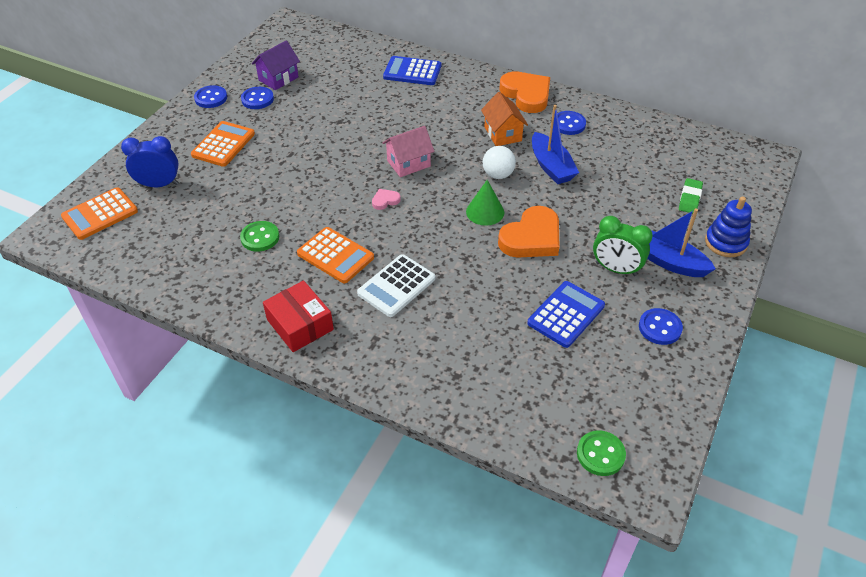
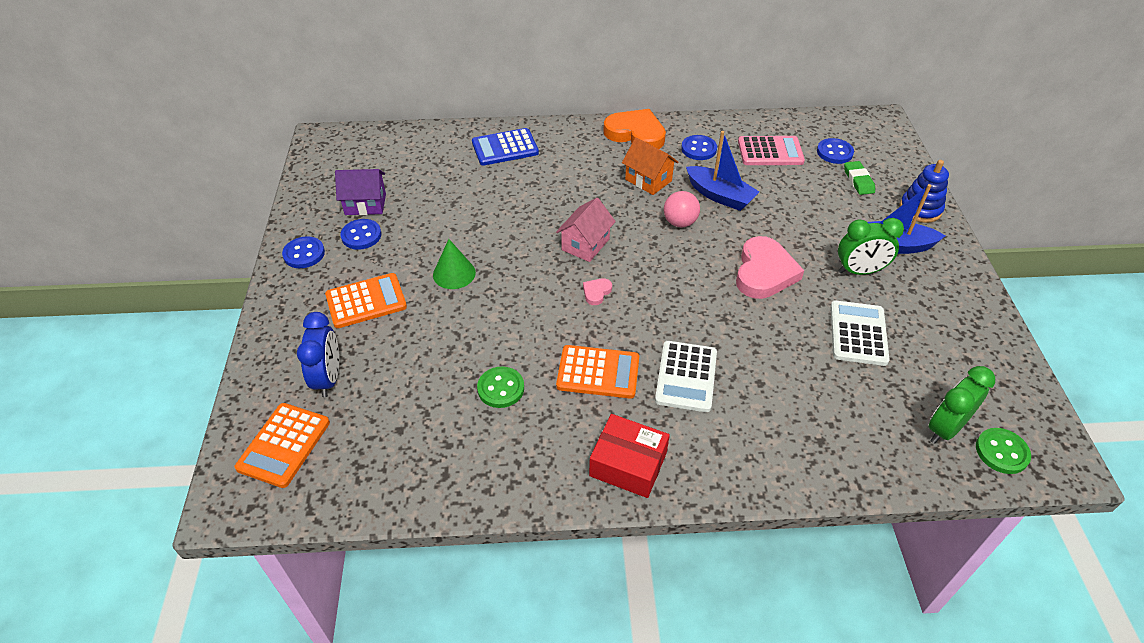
camera: 30 degrees left, 0 degrees up
blue clock [121,136,179,187] -> blue clock turned 120 degrees clockwise [297,312,339,397]
orange calculator [191,121,255,167] -> orange calculator turned 75 degrees clockwise [325,273,407,328]
purple house [252,40,300,90] -> purple house turned 75 degrees clockwise [335,169,386,215]
green cone [466,180,504,226] -> green cone moved to [433,239,476,289]
white ball [483,146,516,179] -> pink ball [664,191,700,227]
orange heart [498,206,560,257] -> pink heart [736,236,804,299]
blue calculator [527,281,605,348] -> white calculator [830,300,890,366]
blue button [639,308,683,345] -> blue button moved to [817,138,854,164]
none -> pink calculator [738,136,805,165]
none -> green clock [928,366,995,444]

